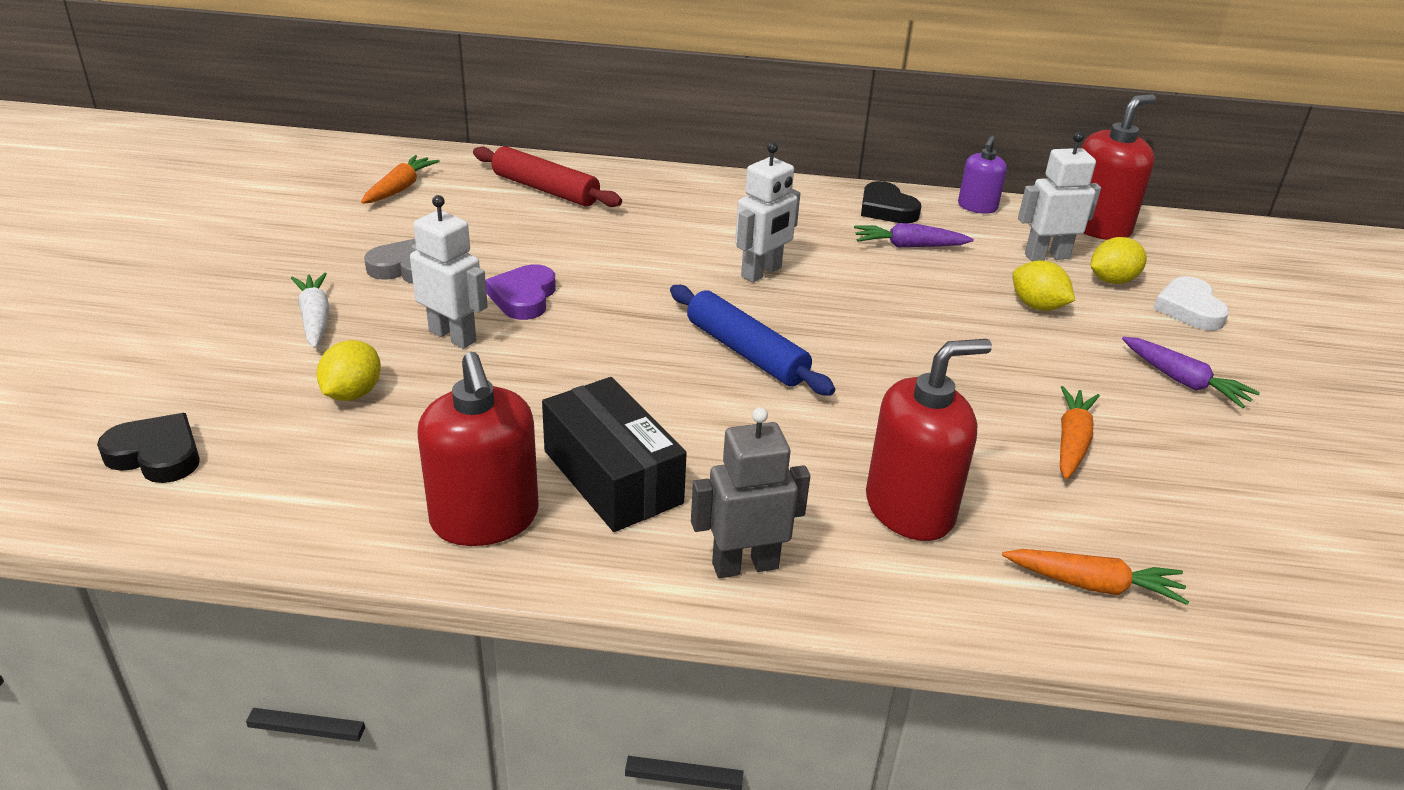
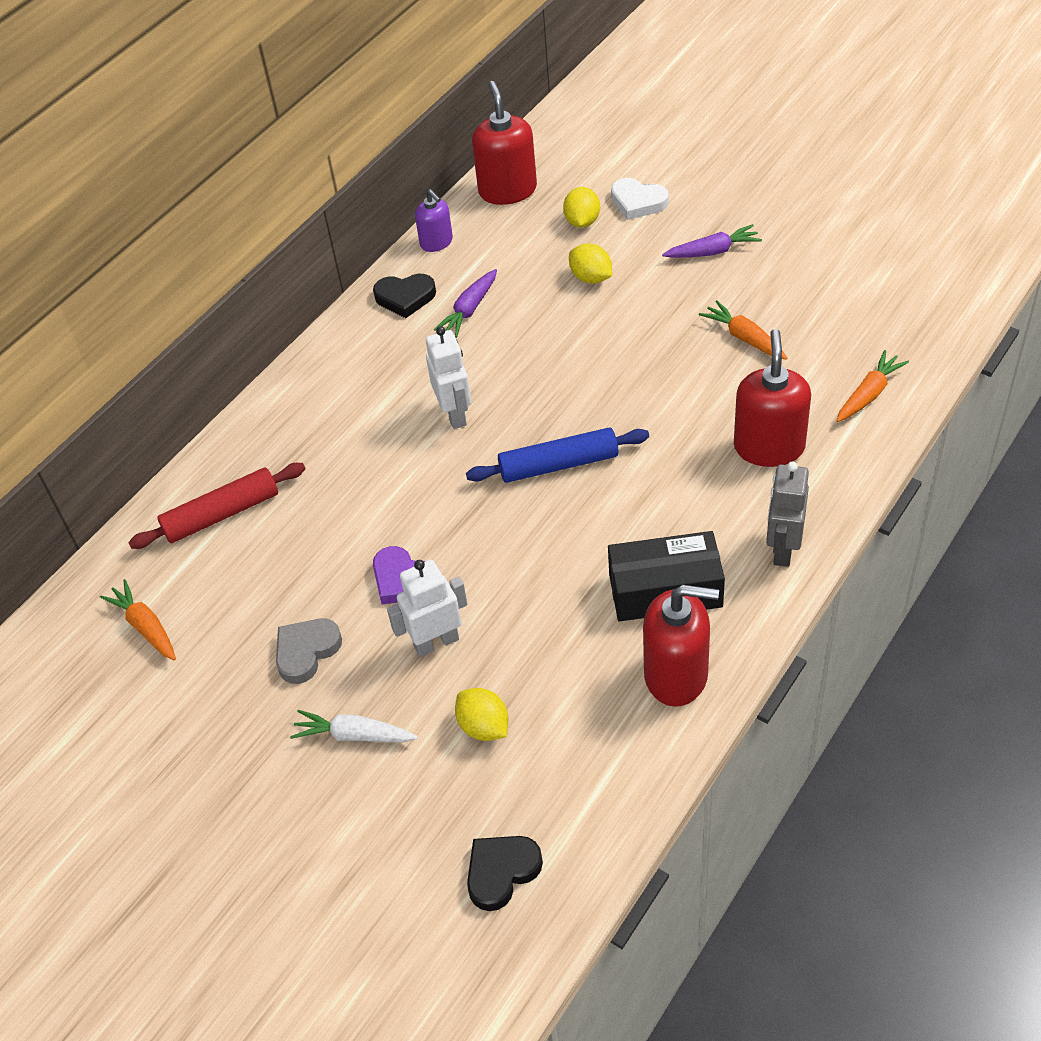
camera: 55 degrees left, 15 degrees up
yellow lemon [1012,260,1075,311] -> yellow lemon turned 60 degrees clockwise [569,243,612,284]
white robot [1018,132,1101,261] -> none

